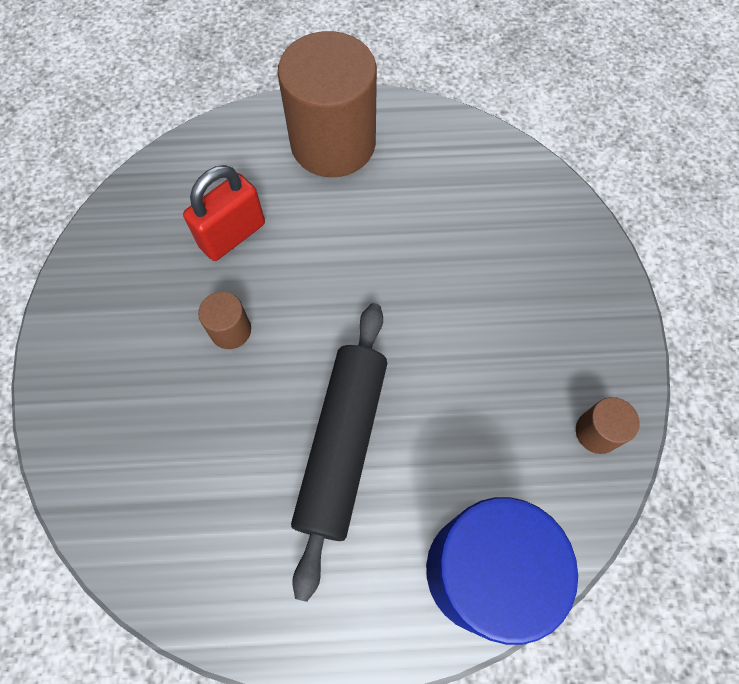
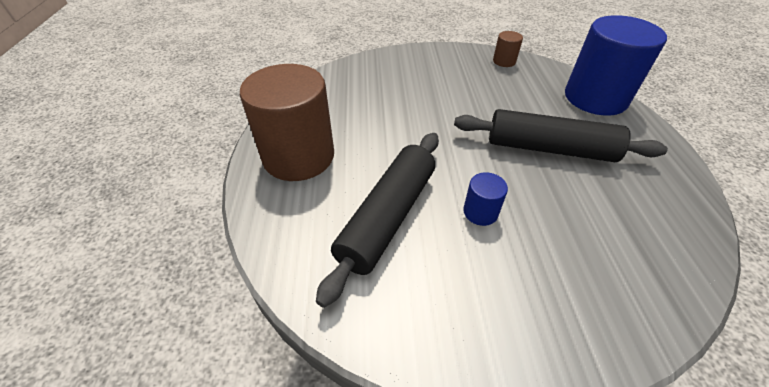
camera: 90 degrees left, 20 degrees down
red padlock [183,165,265,261] -> black rolling pin [316,133,439,308]
brown cylinder [198,292,251,349] -> blue cylinder [463,172,508,226]

